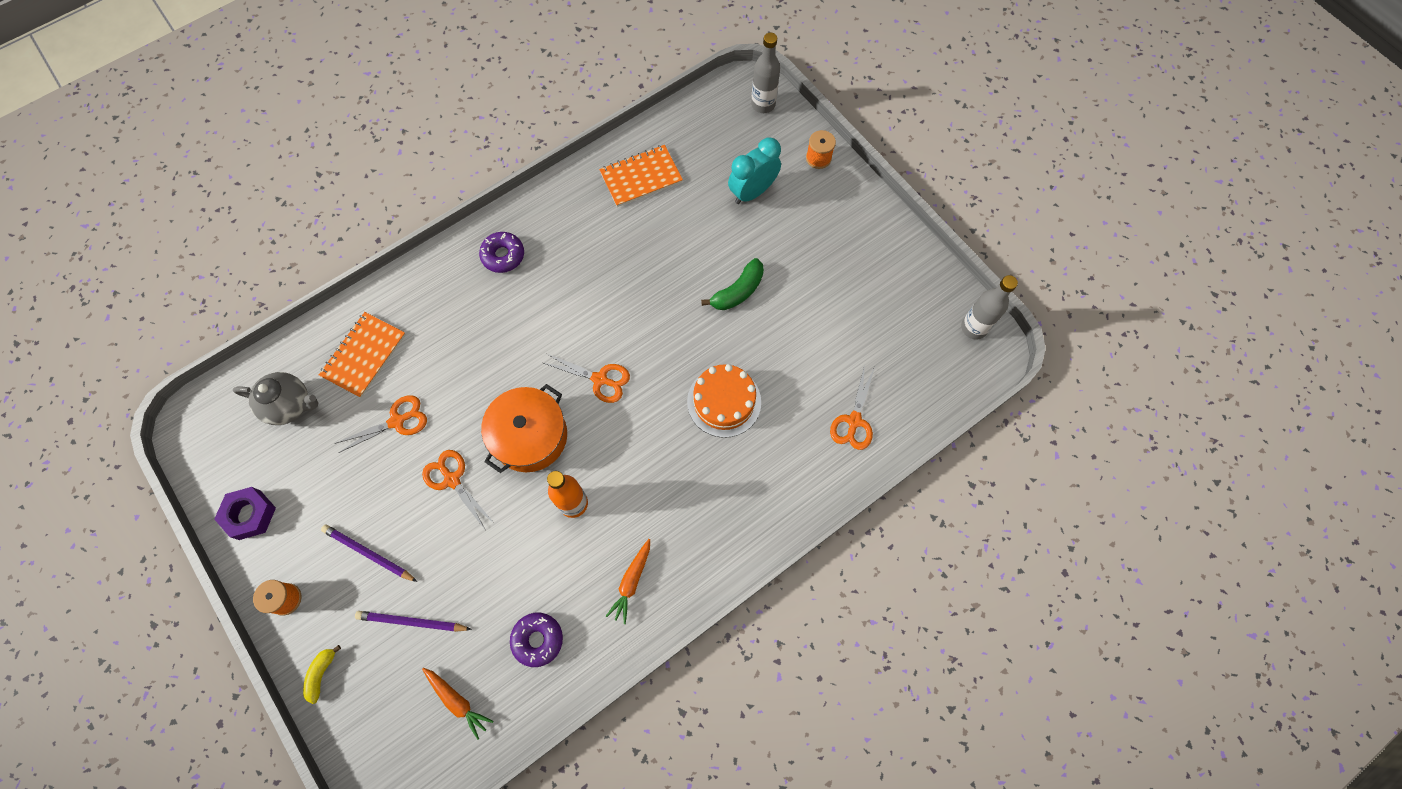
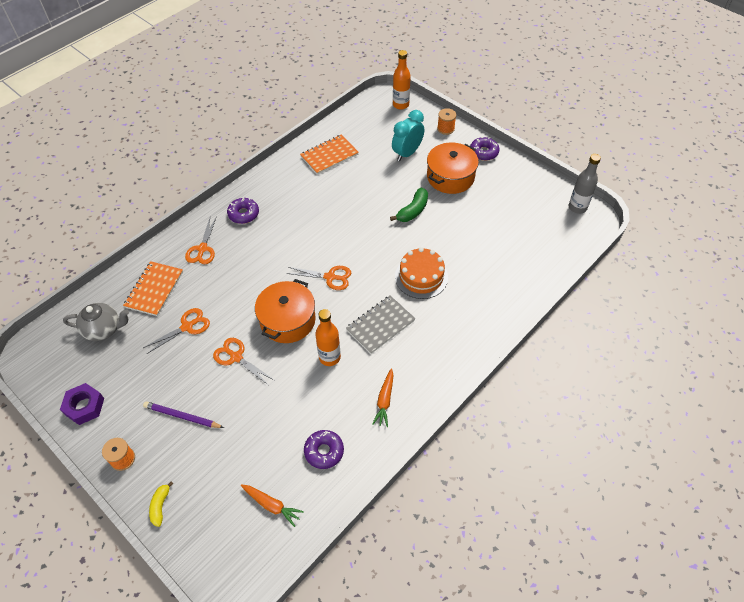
camera: 10 degrees left, 15 degrees down
purple pencil [355,611,472,632] -> none
grey bottle [751,33,780,113] -> orange bottle [393,50,411,110]
orange scissors [830,365,875,450] -> orange scissors moved to [185,216,217,264]
none -> grey notebook [346,296,416,354]
none -> orange pot [427,142,479,194]
none -> purple donut [470,137,500,161]

